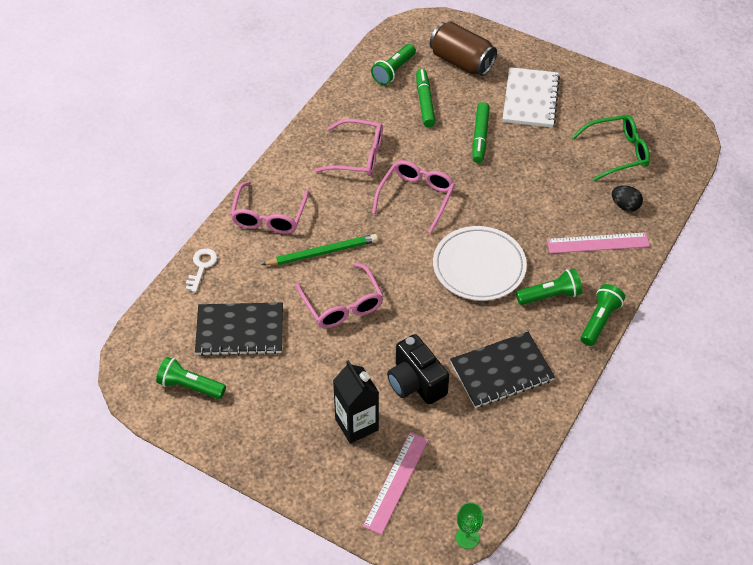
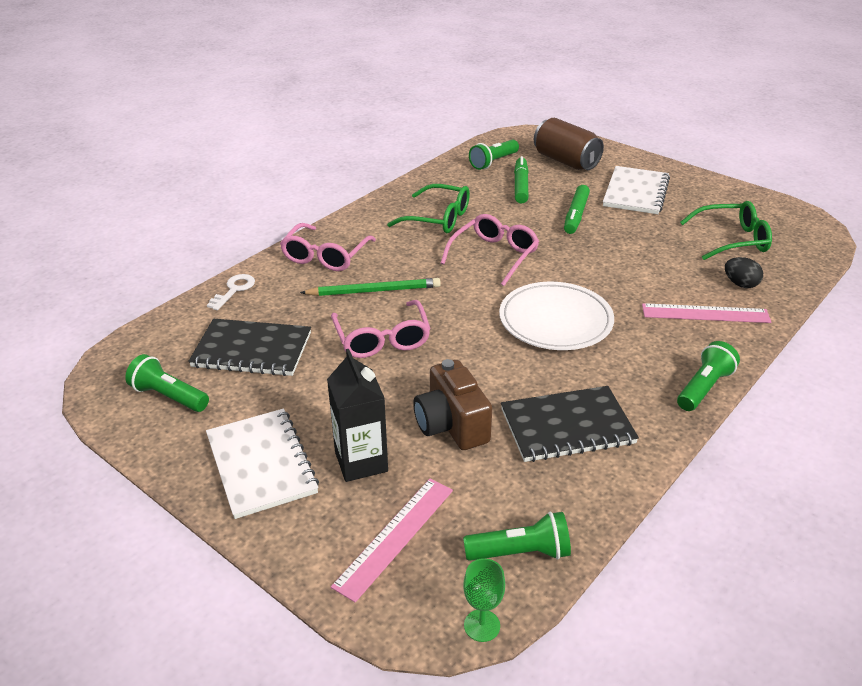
camera: 10 degrees right, 15 degrees down
pink glasses [314,119,383,176] -> green glasses [387,184,470,233]
black camera [387,334,449,405] -> brown camera [413,359,492,450]
green flashlight [516,269,582,305] -> green flashlight moved to [463,512,571,561]
none -> white notebook [206,408,319,519]

